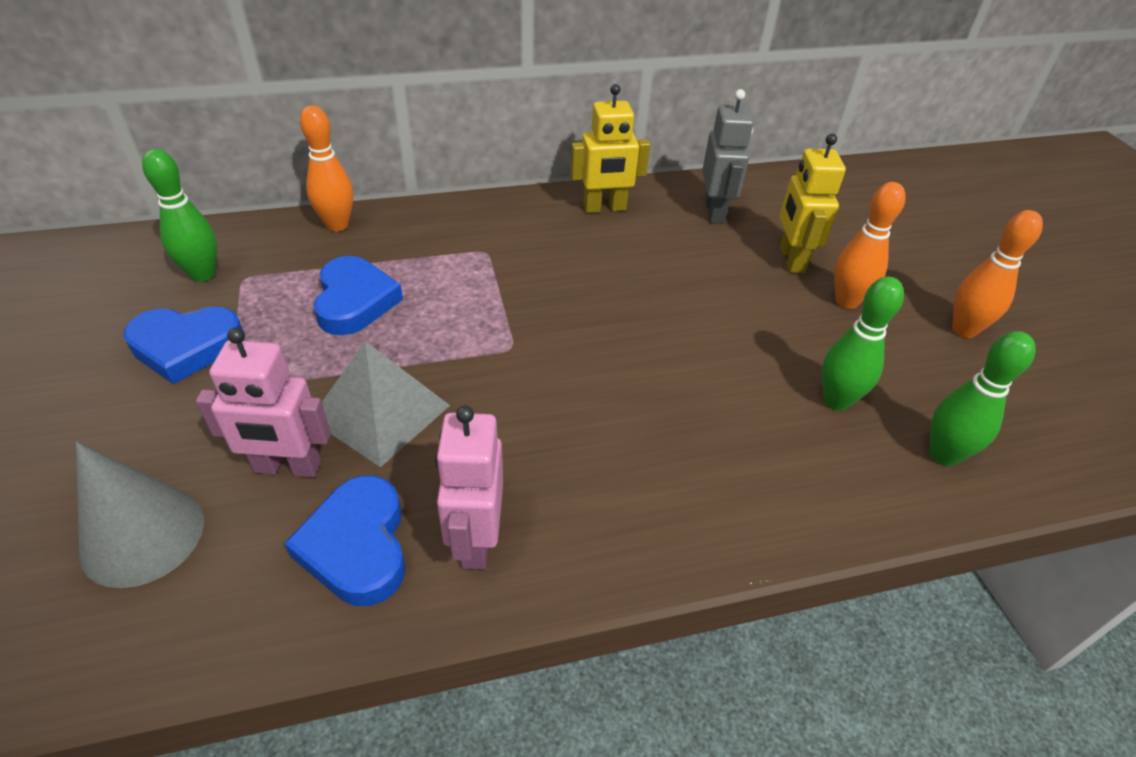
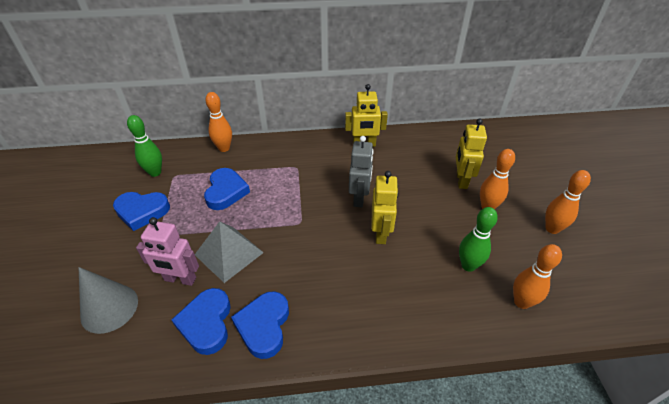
camera: 10 degrees right, 0 degrees up
pink robot [435,405,503,570] -> blue heart [231,291,289,359]
grey robot [702,89,754,224] -> grey robot moved to [349,136,374,207]
green bowling pin [929,331,1035,466] -> orange bowling pin [513,244,562,309]
none -> yellow robot [371,171,399,244]

